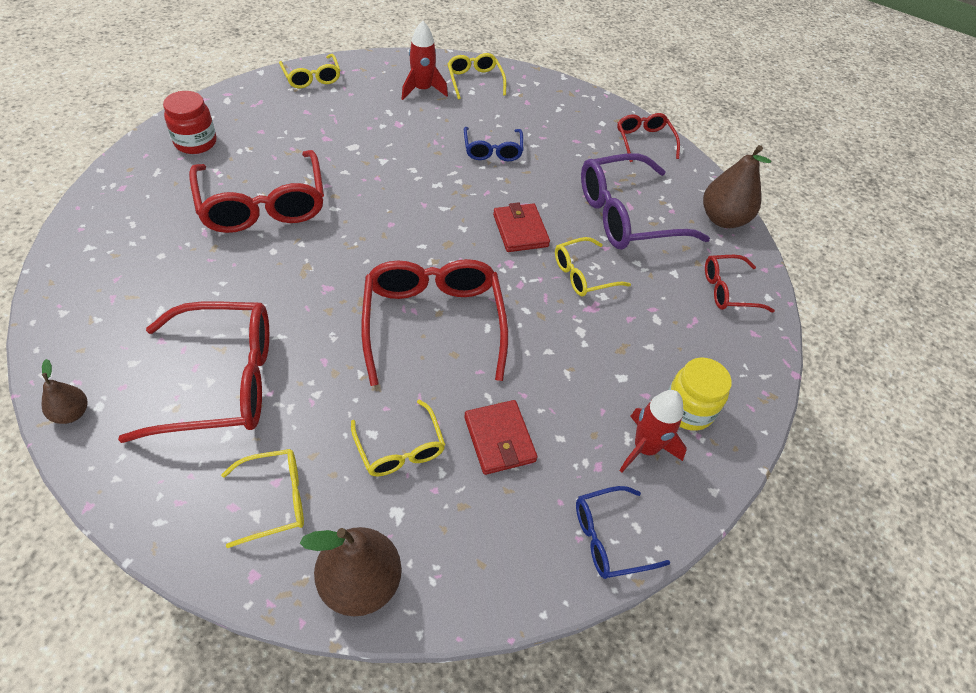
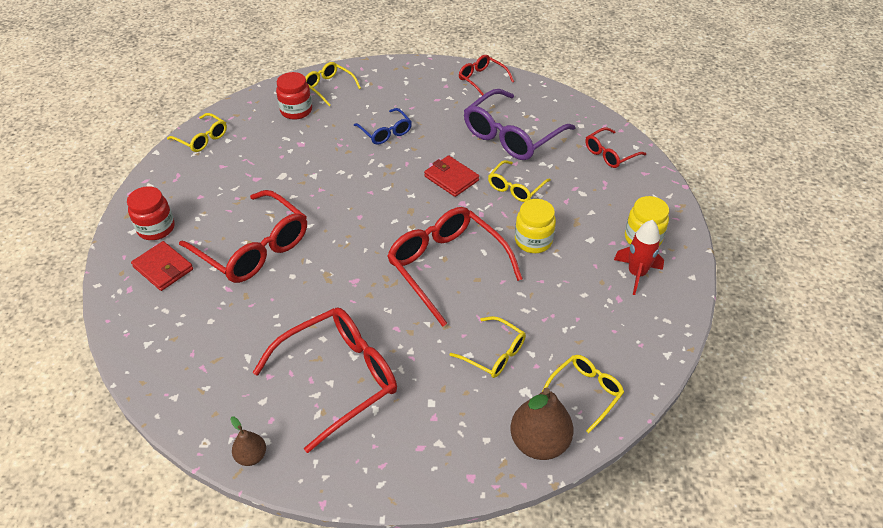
camera: 25 degrees left, 5 degrees down
yellow glasses [221,449,304,548] -> yellow glasses moved to [542,355,624,433]
red rocket [402,21,448,100] -> red jar [276,72,312,120]
red wallet [464,400,538,475] -> red wallet moved to [131,241,193,291]
blue glasses [576,486,670,579] -> none
brown pear [703,145,771,228] -> none
none -> yellow jar [515,199,556,253]

